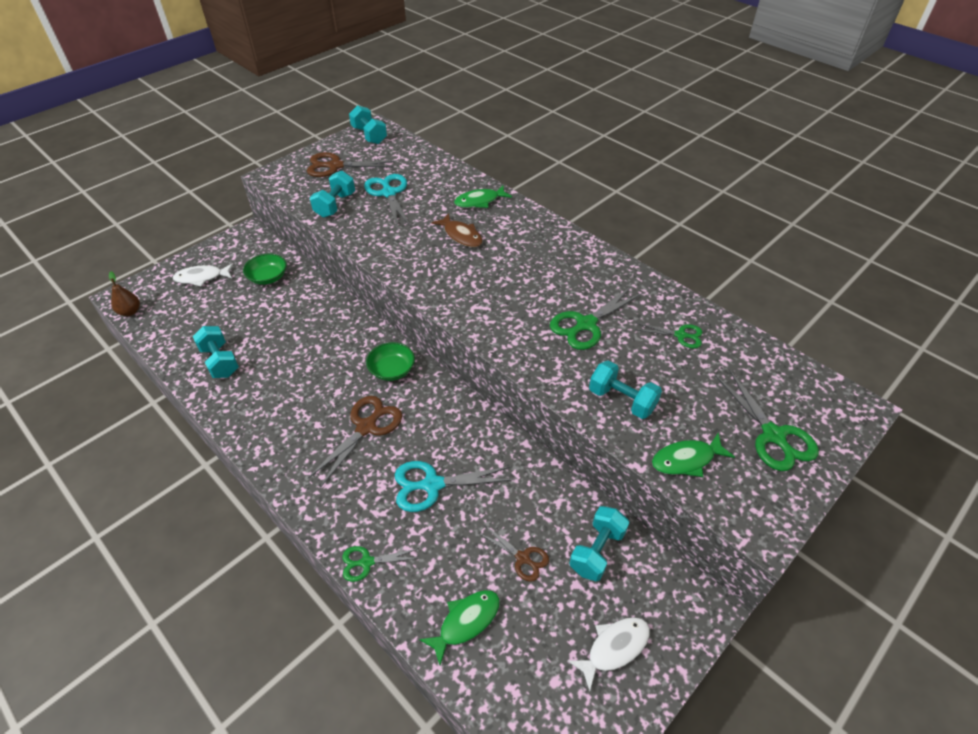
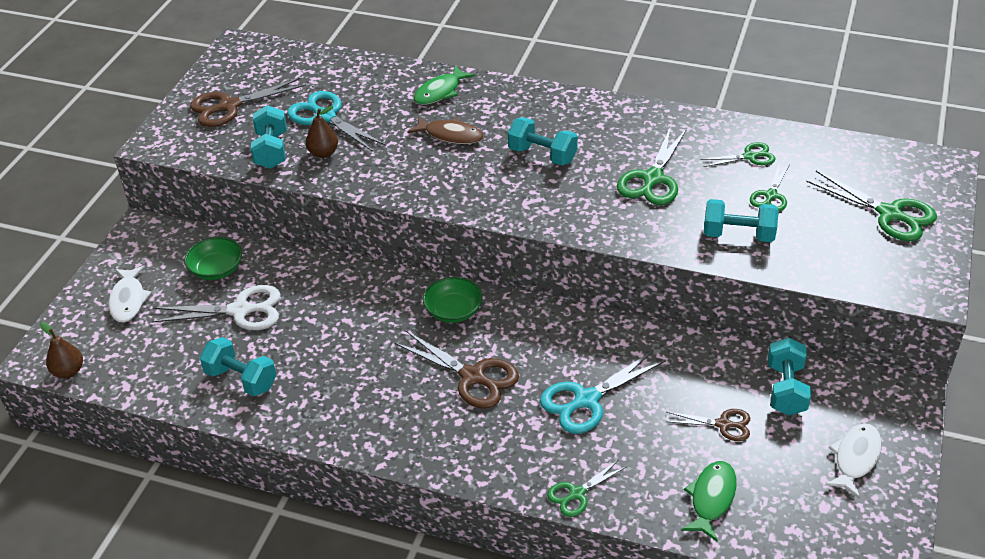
camera: 25 degrees left, 5 degrees down
white fish [173,263,233,287] -> white fish turned 60 degrees counterclockwise [109,265,152,323]
brown scissors [308,396,402,486] -> brown scissors turned 120 degrees clockwise [394,331,519,409]
turquoise dumbbell [349,105,387,144] -> turquoise dumbbell moved to [508,117,578,165]
green fish [652,433,735,477] -> none
none -> white scissors [151,285,281,330]
none -> brown pear [306,106,338,158]
none -> green scissors [750,165,789,211]

